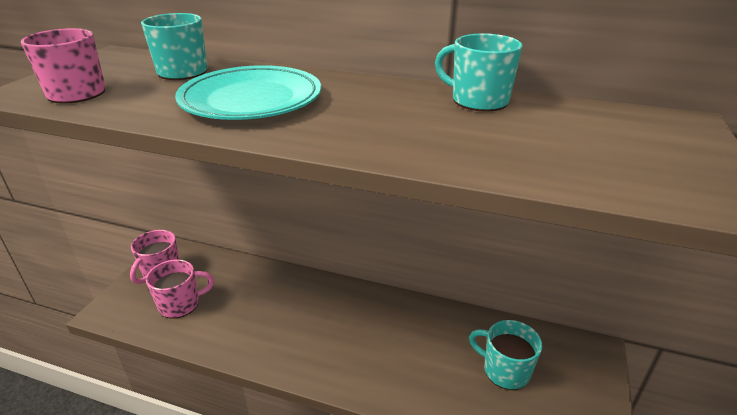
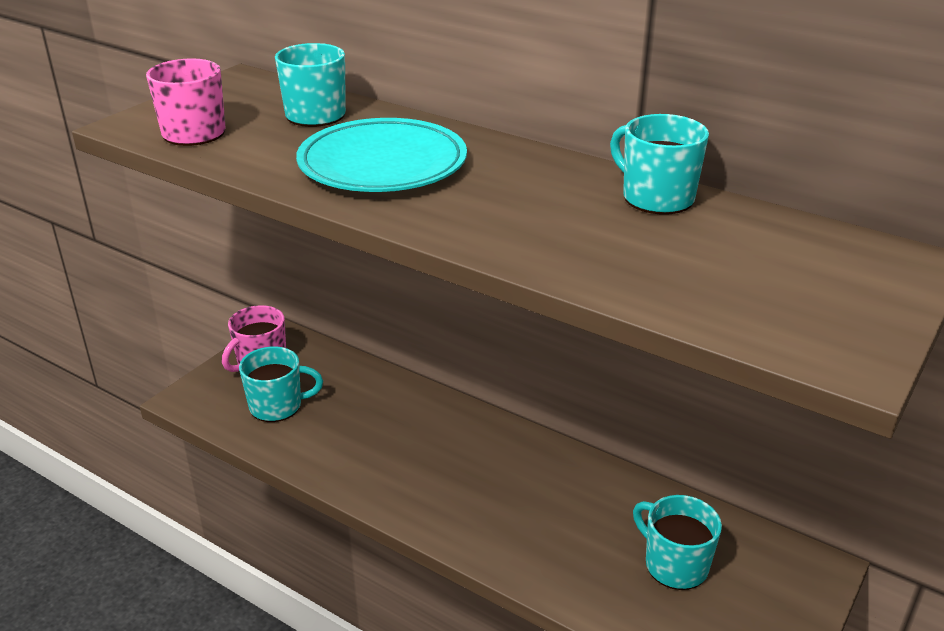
camera: 15 degrees right, 0 degrees up
pink mug [146,259,214,319] -> turquoise mug [239,347,323,422]

